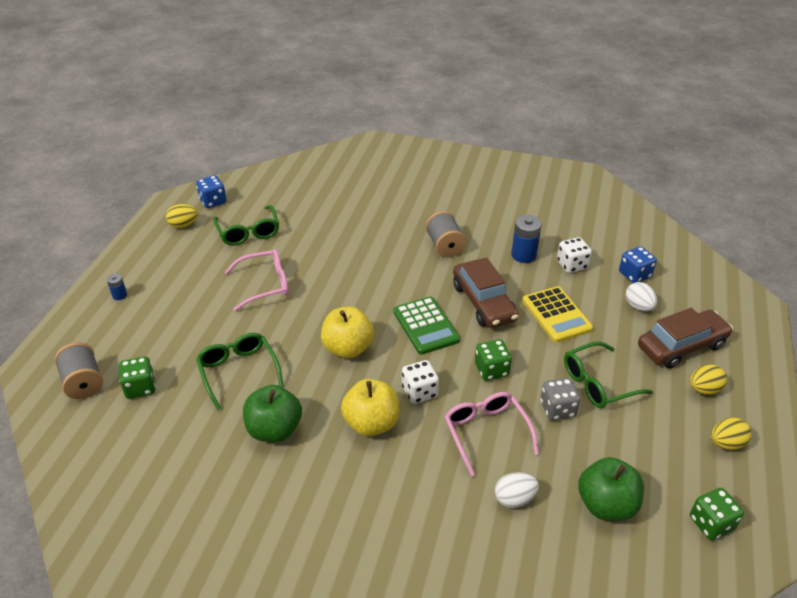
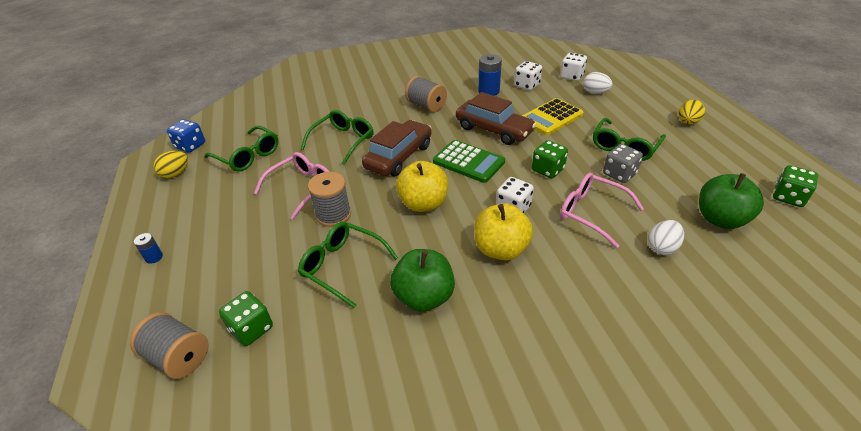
camera: 30 degrees left, 0 degrees up
yellow calculator [523,286,593,343] -> yellow calculator turned 105 degrees clockwise [522,98,583,135]
blue dice [619,246,657,283] -> white dice [560,53,587,81]
brown car [638,308,733,369] -> brown car moved to [362,120,431,176]
yellow egg [711,417,751,450] -> none
none -> green glasses [301,110,374,165]
none -> grey spool [308,172,351,227]

